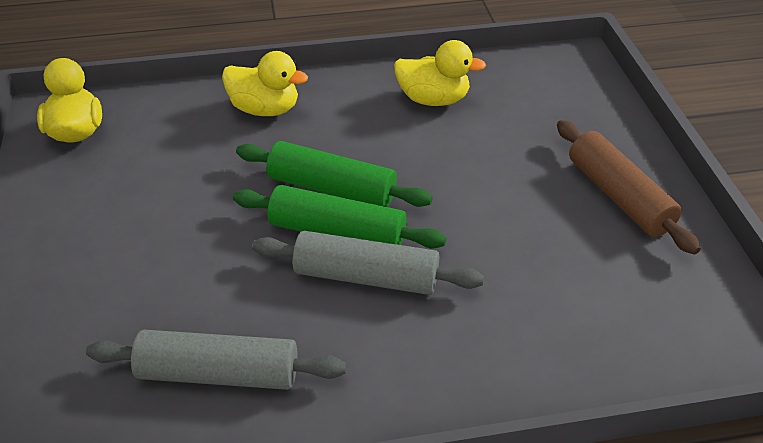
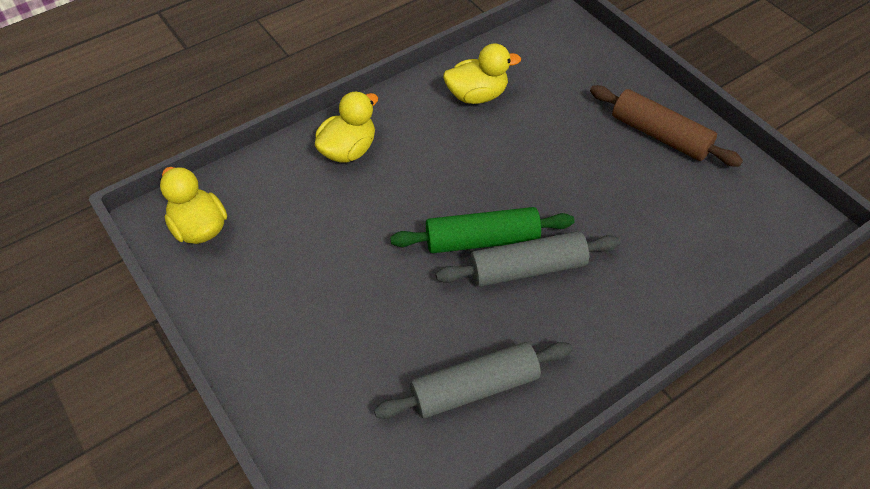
camera: 25 degrees left, 10 degrees up
yellow duck [222,51,308,116] -> yellow duck turned 45 degrees counterclockwise [315,91,378,162]
green rolling pin [236,141,433,207] -> none

